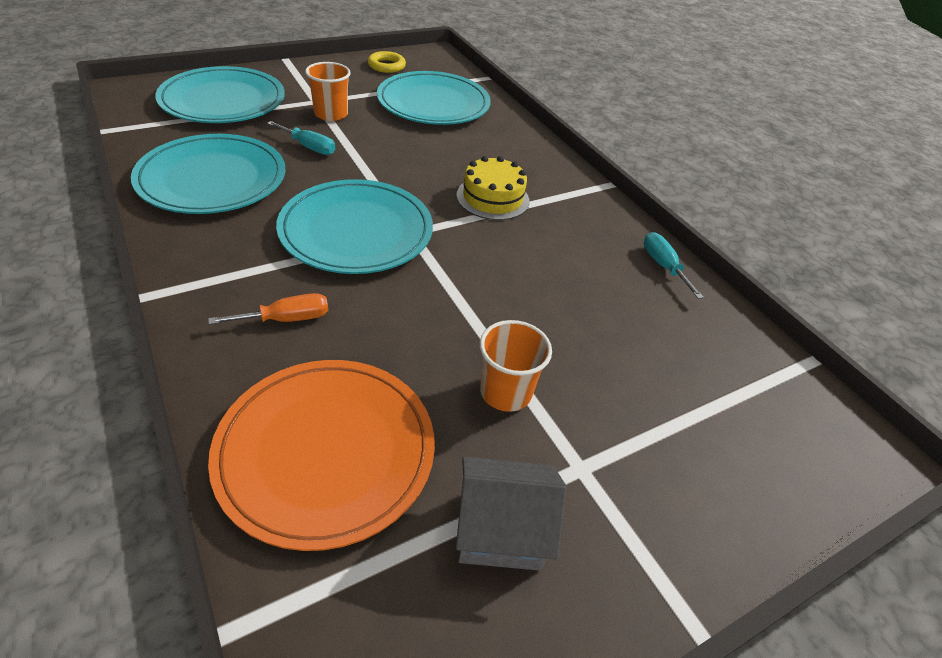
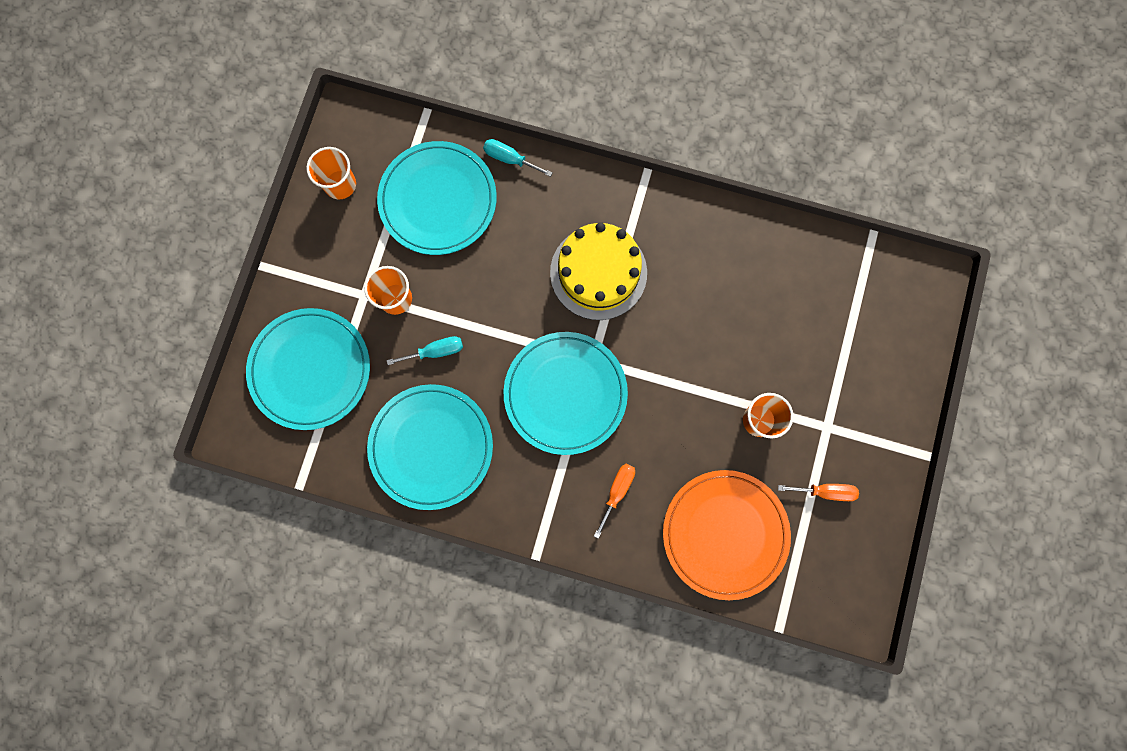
camera: 40 degrees left, 35 degrees up
yellow ring [368,51,406,73] -> orange cup [307,147,356,200]
yellow cake [456,156,530,220] -> yellow cake [550,222,647,320], size x1.51
grey house [456,457,566,571] -> orange screwdriver [778,484,859,501]
turquoise screwdriver [643,232,704,299] -> turquoise screwdriver moved to [483,139,553,177]

